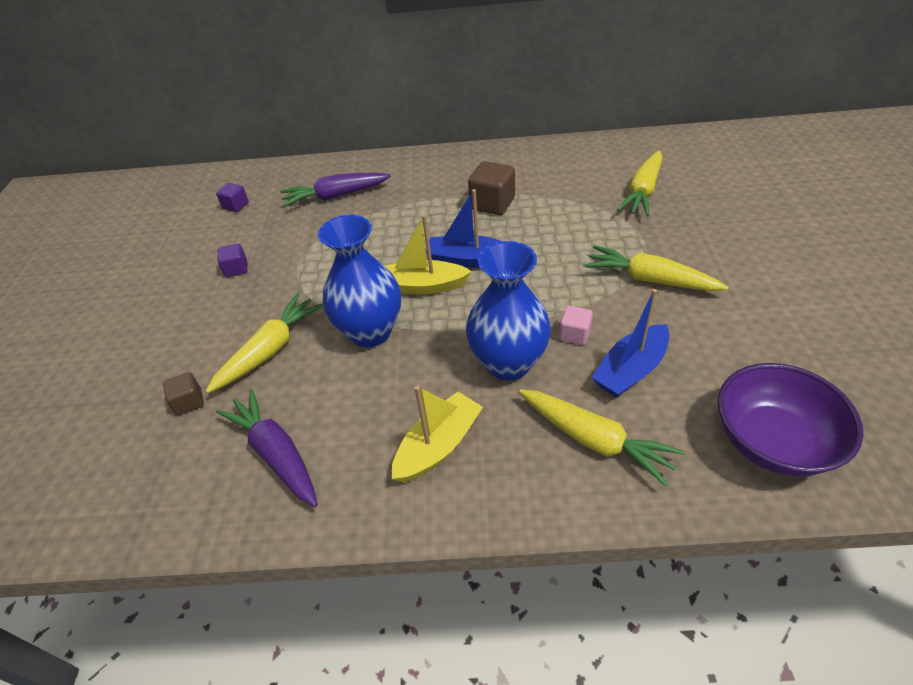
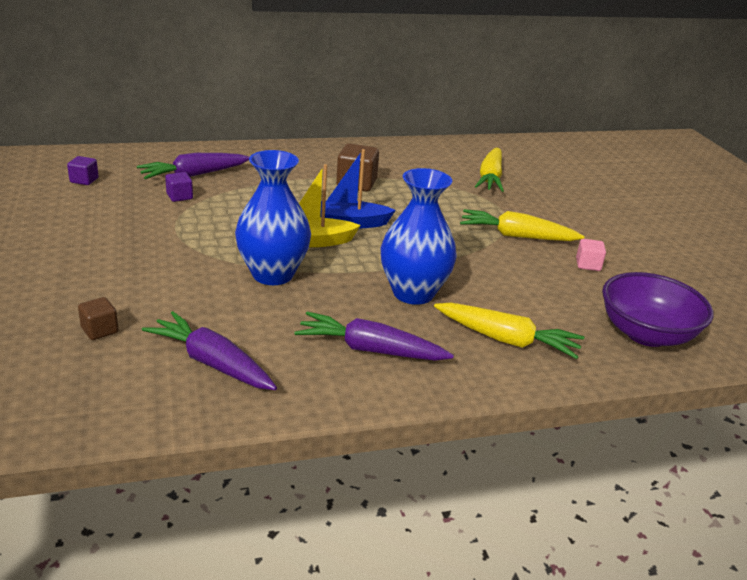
camera: 20 degrees left, 15 degrees down
yellow carrot [205,293,323,393] -> none
purple cube [218,244,247,277] -> purple cube moved to [165,172,193,202]
yellow boat [391,386,483,482] -> purple carrot [294,312,454,361]
pink cube [559,306,593,345] -> pink cube moved to [576,239,606,271]
blue boat [591,289,670,398] -> none

